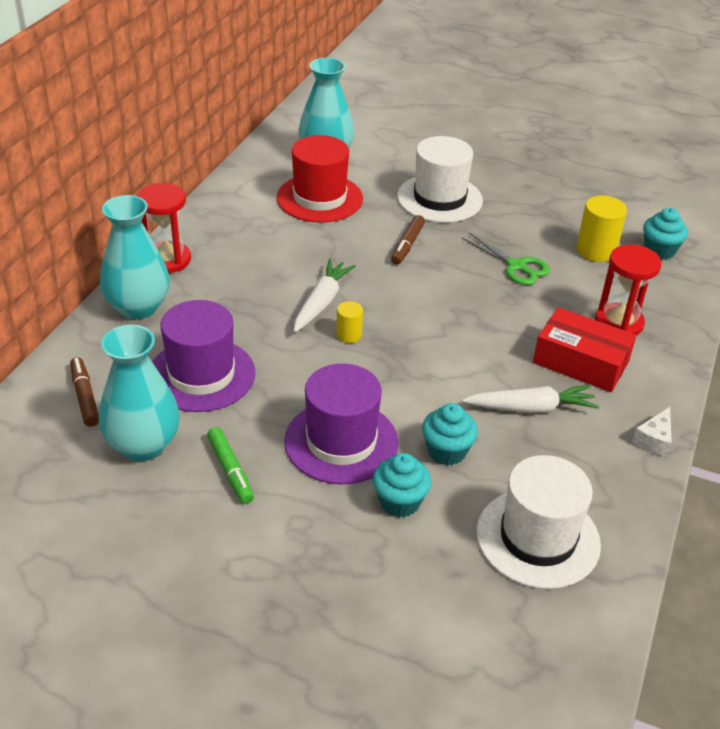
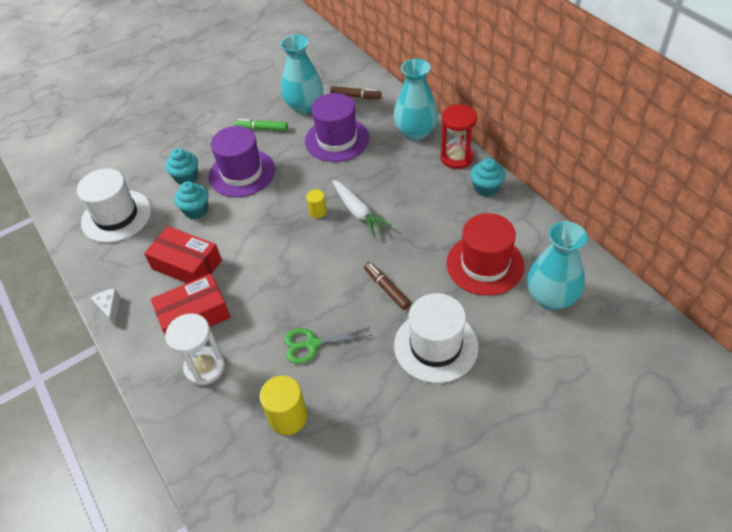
camera: 130 degrees right, 10 degrees up
white carrot [462,385,599,413] -> red box [144,226,222,283]
red hourglass [595,244,662,335] -> white hourglass [165,313,225,385]
turquoise cupcake [643,208,688,260] -> turquoise cupcake moved to [470,158,505,197]

